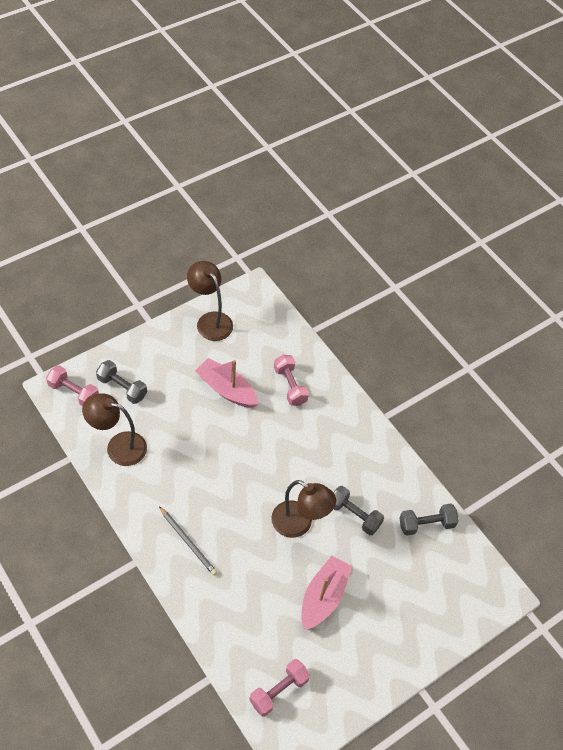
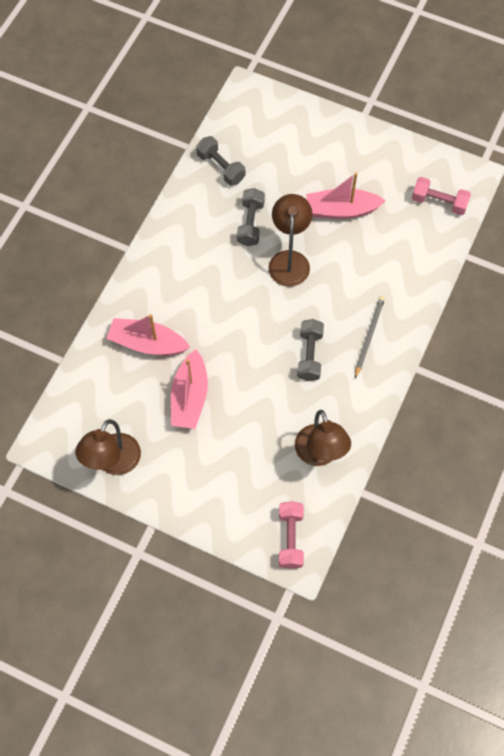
camera: 115 degrees left, 10 degrees up
grey dumbbell [96,360,147,404] -> grey dumbbell moved to [297,319,324,381]
pink dumbbell [274,355,309,406] -> pink boat [106,314,190,355]

